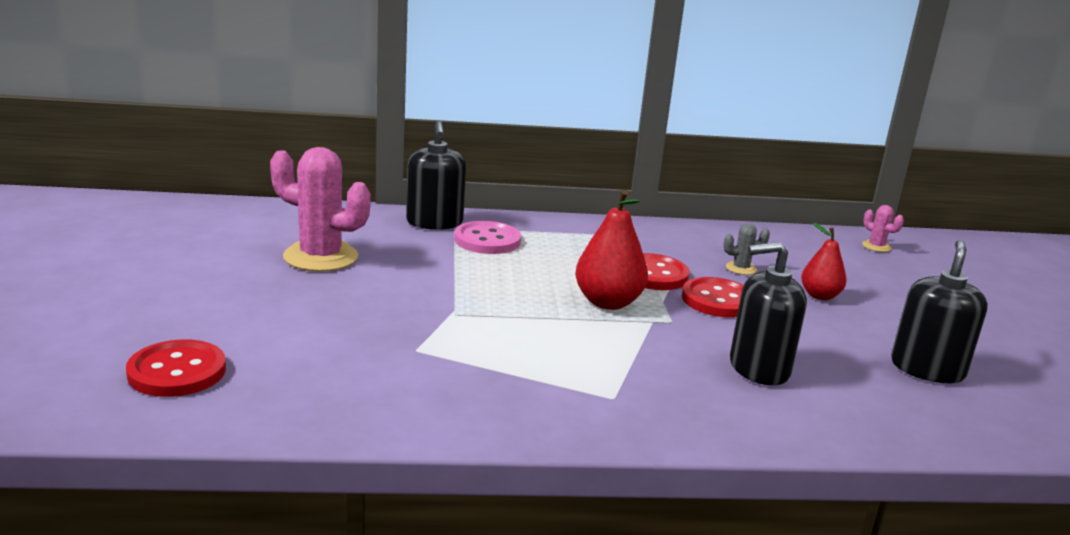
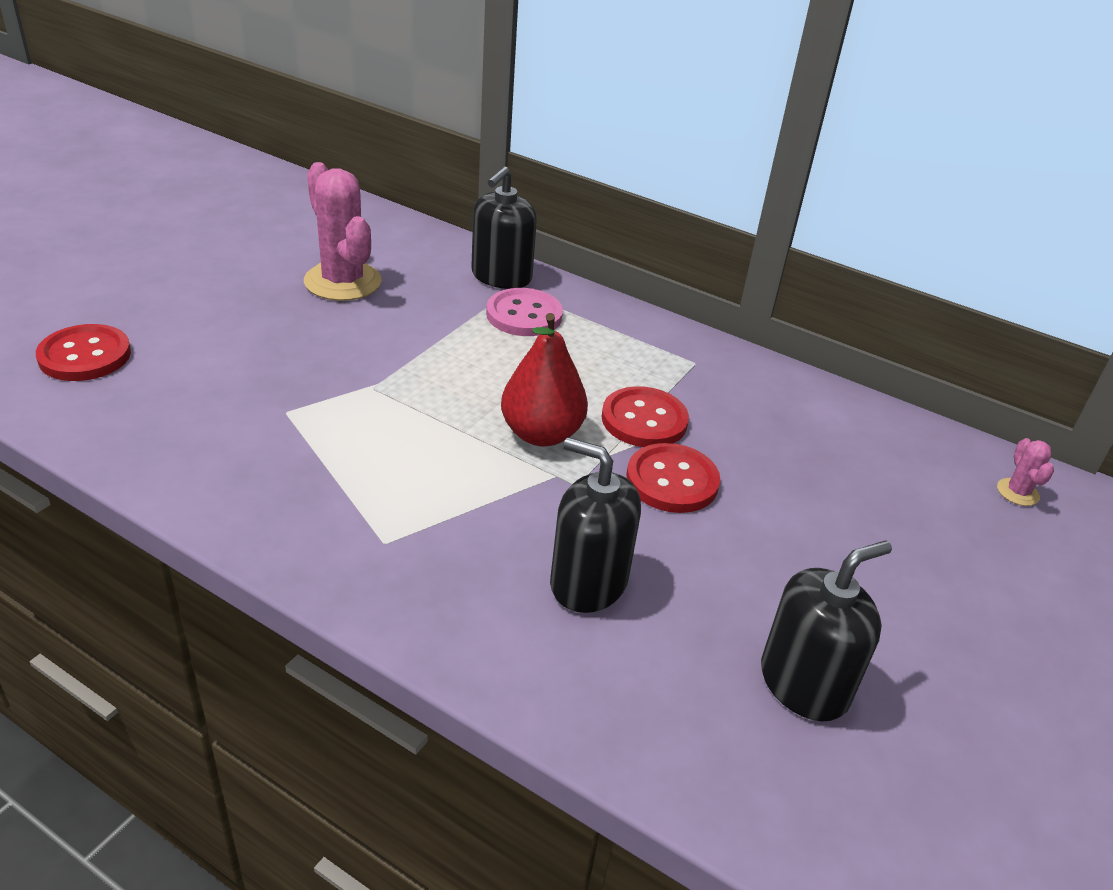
camera: 35 degrees right, 15 degrees up
grey cactus [723,224,770,275] -> none
red pear [801,222,847,300] -> none

